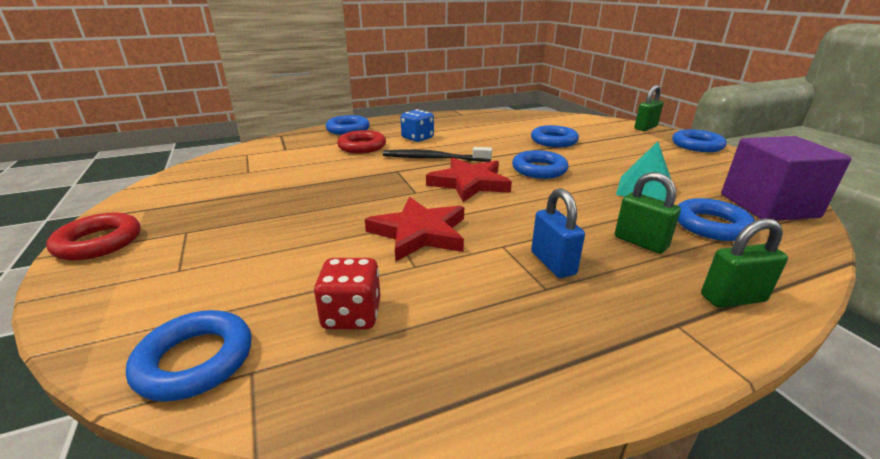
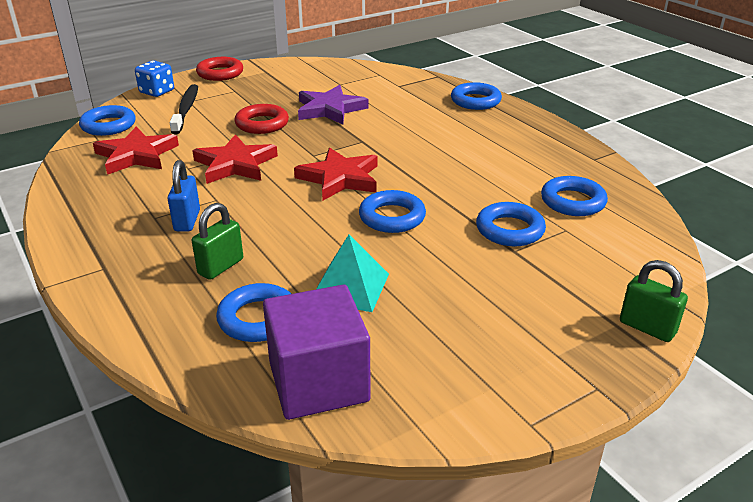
camera: 80 degrees right, 5 degrees up
red dice [314,258,381,329] -> red star [93,127,179,175]
red ring [337,130,386,153] -> red ring moved to [235,104,289,134]
black toothbrush [383,147,492,162] -> black toothbrush moved to [170,84,198,134]
blue dice [401,109,434,142] -> blue dice moved to [135,61,174,97]
blue padlock [531,188,585,278] -> blue padlock turned 60 degrees counterclockwise [168,160,200,231]
blue ring [672,129,727,152] -> blue ring moved to [541,176,608,216]
green padlock [701,218,788,308] -> none
none -> purple star [298,85,368,125]

